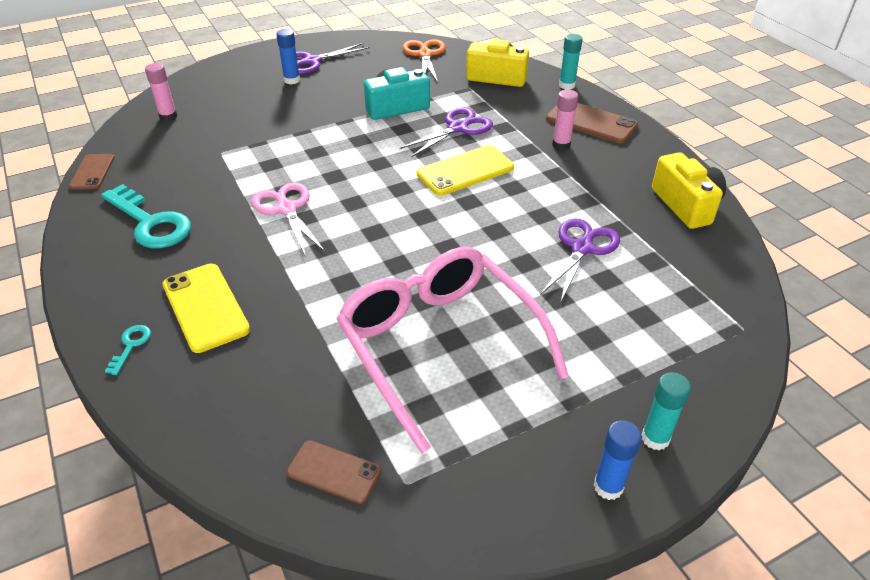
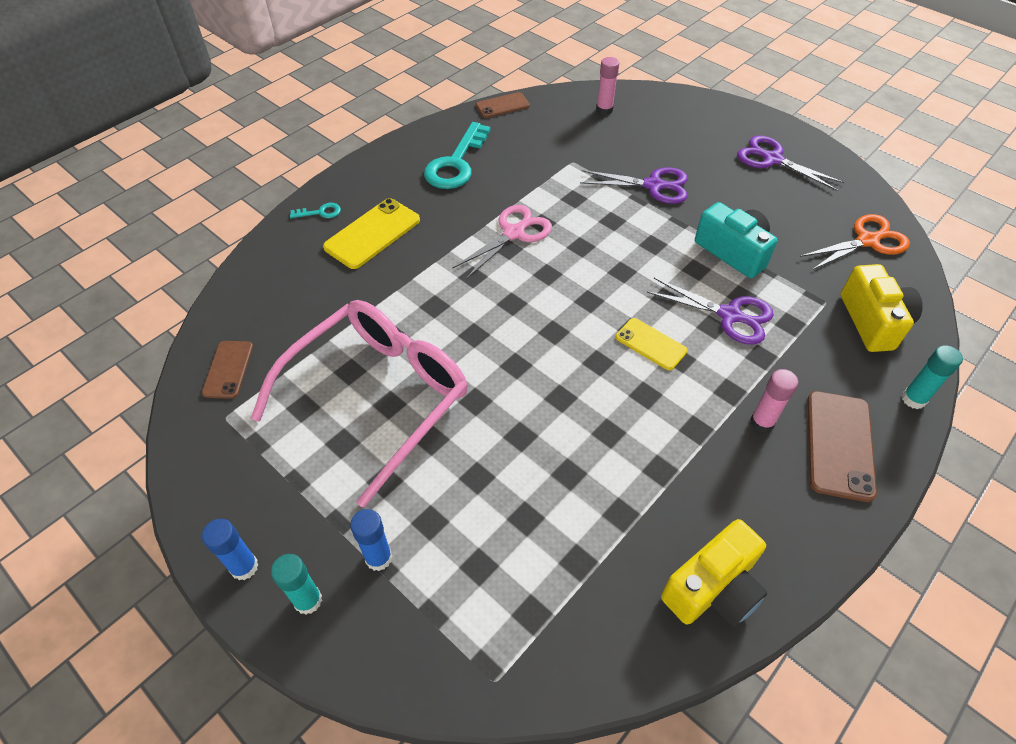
camera: 70 degrees right, 10 degrees up
blue glue stick [276,29,300,84] -> blue glue stick moved to [350,509,393,571]
yellow phone [417,145,514,196] -> yellow phone [616,318,688,370], size x0.63
purple scissors [540,218,620,304] -> purple scissors moved to [580,167,688,204]

